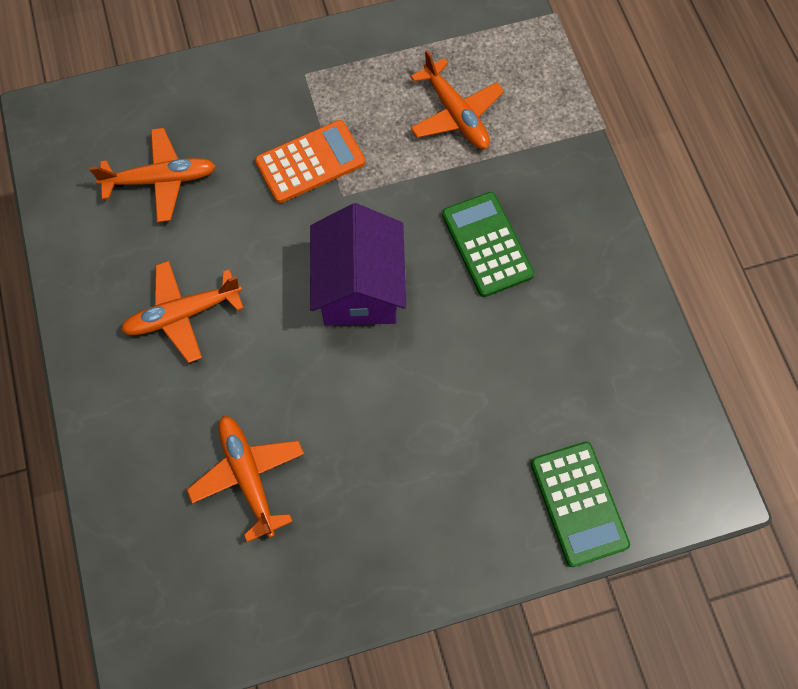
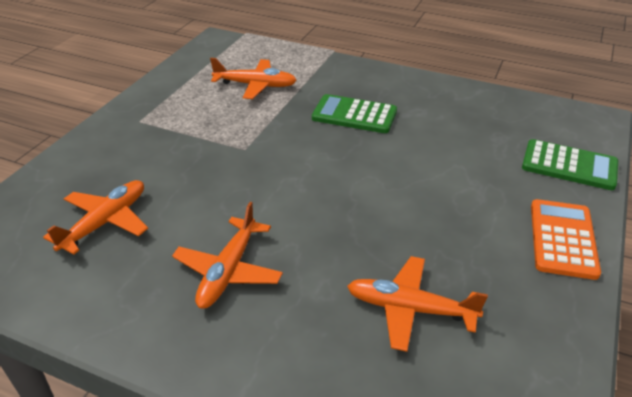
camera: 50 degrees left, 30 degrees down
orange calculator [255,120,365,203] -> orange calculator moved to [531,199,601,280]
purple house [310,203,406,326] -> none

